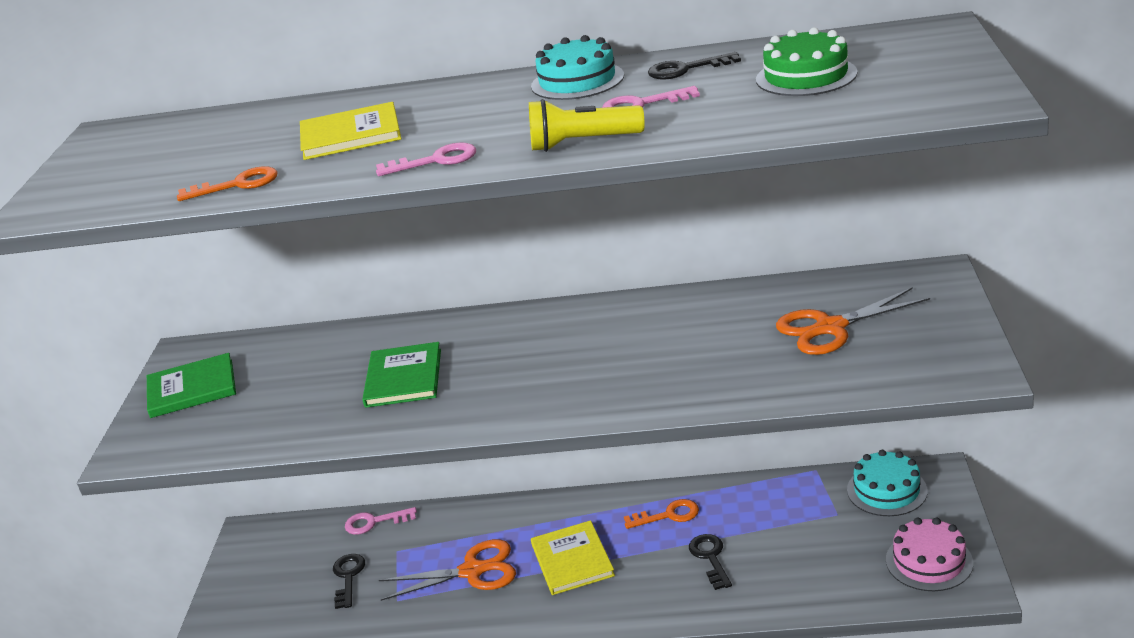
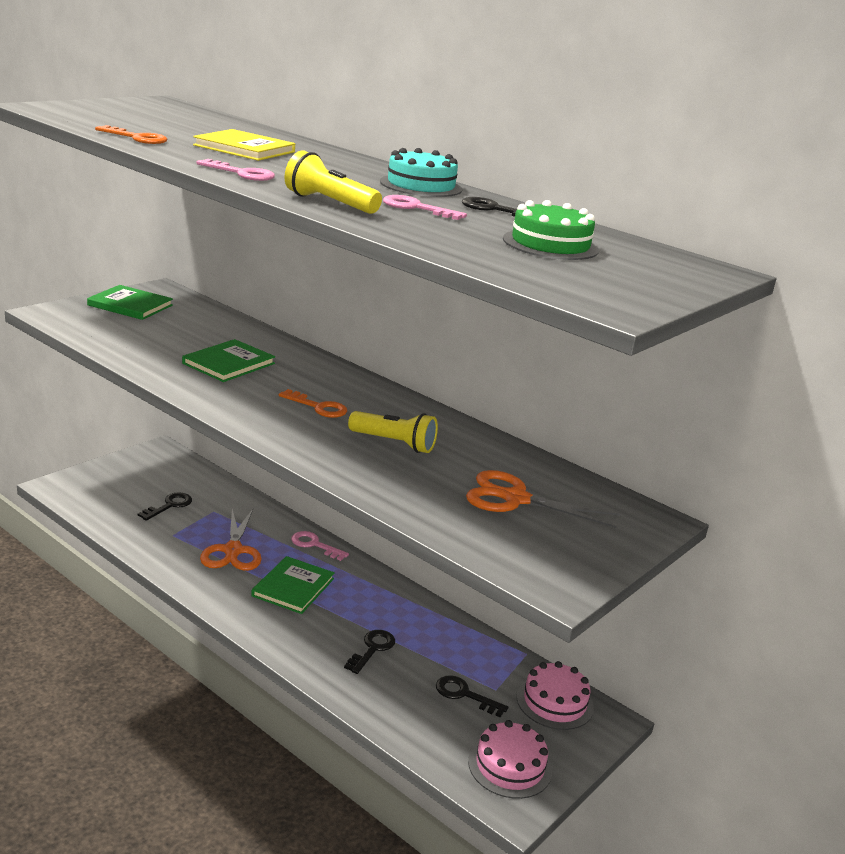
camera: 30 degrees right, 5 degrees down
pink key [345,507,417,535] -> pink key moved to [291,531,349,561]
orange scissors [379,539,516,601] -> orange scissors turned 60 degrees clockwise [200,509,262,571]
yellow book [531,520,615,595] -> green book [251,556,335,614]
orange key [624,499,699,529] -> orange key moved to [279,389,347,418]
turquoise cake [847,450,927,516] -> pink cake [517,661,594,730]
none -> yellow flashlight [348,411,438,453]
none -> black key [436,675,508,718]

